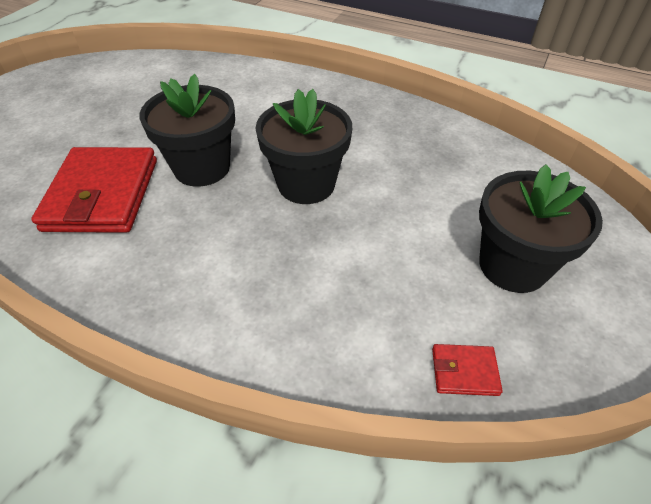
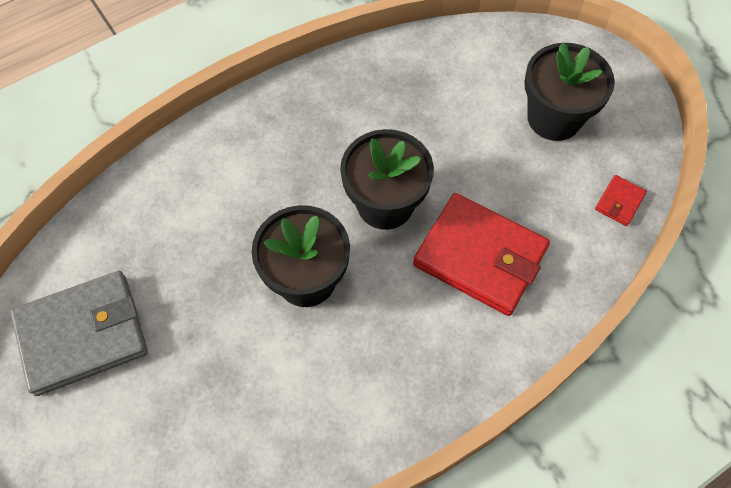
camera: 60 degrees left, 15 degrees up
red wallet [31,147,157,233] -> red wallet moved to [413,193,550,316]
none -> grey wallet [10,271,148,396]

